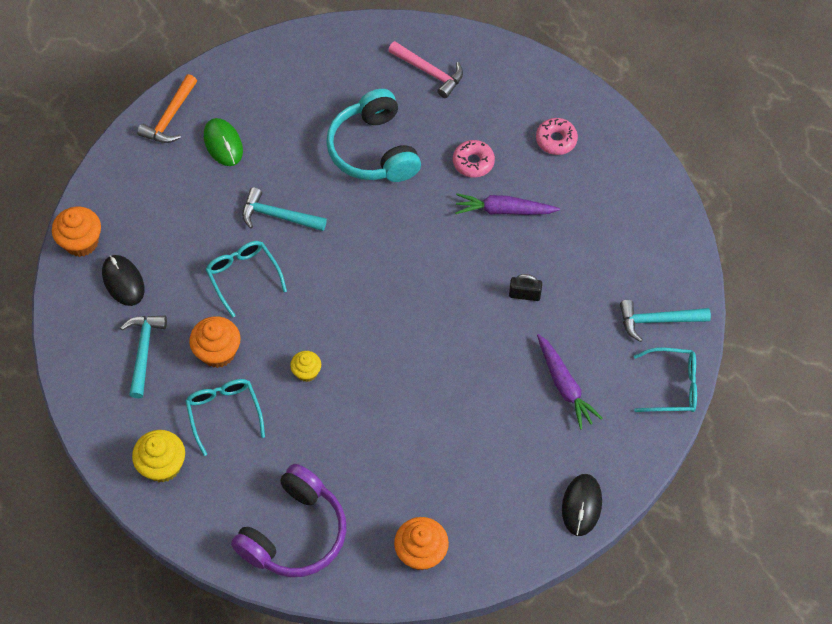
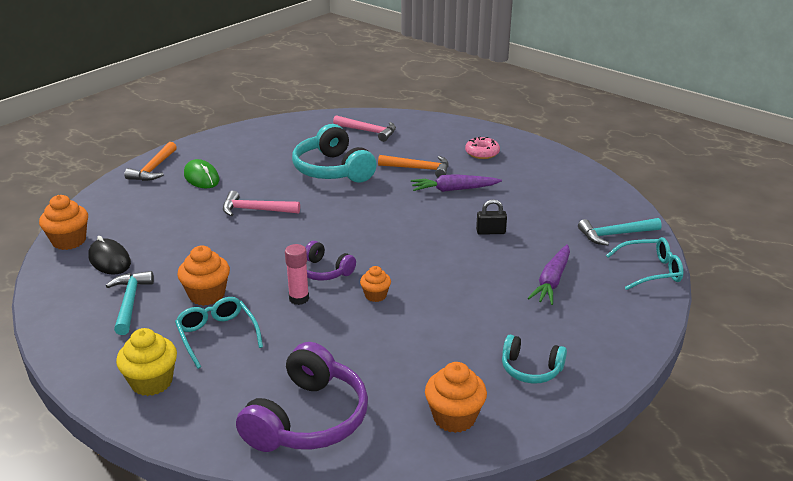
camera: 10 degrees left, 30 degrees down
turquoise glasses [205,241,287,318] -> none
turquoise hammer [242,187,327,231] -> pink hammer [223,191,300,216]
yellow cupcake [290,351,321,382] -> pink glue stick [285,244,309,305]
pink donut [453,140,495,178] -> orange hammer [378,155,448,178]
purple carrot [537,334,603,430] -> purple carrot turned 60 degrees clockwise [528,244,570,305]
black mouse [562,474,602,536] -> none
none -> purple headphones [306,241,356,280]
none -> orange cupcake [360,266,391,302]
none -> turquoise headphones [502,335,567,383]

